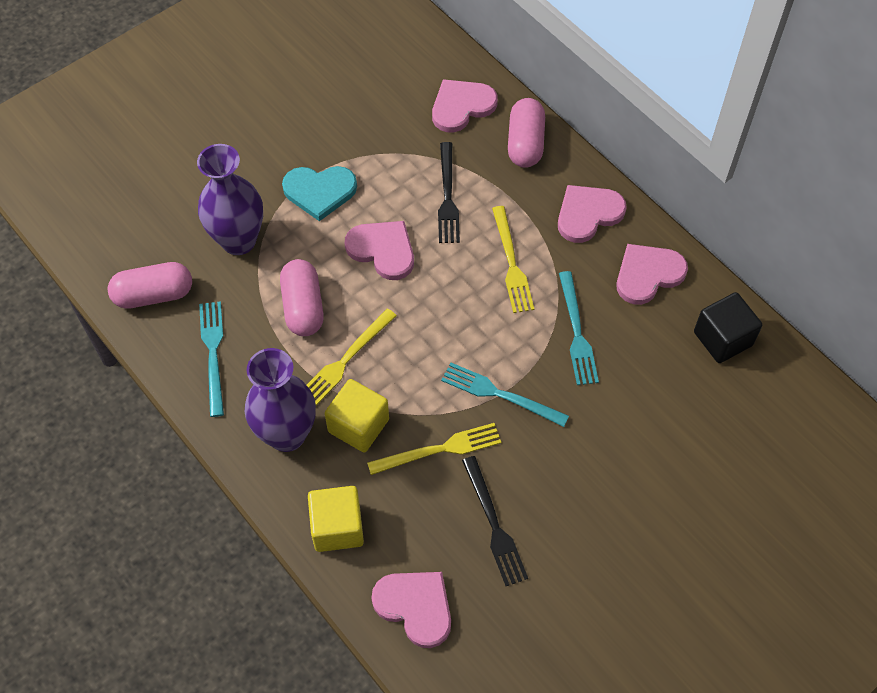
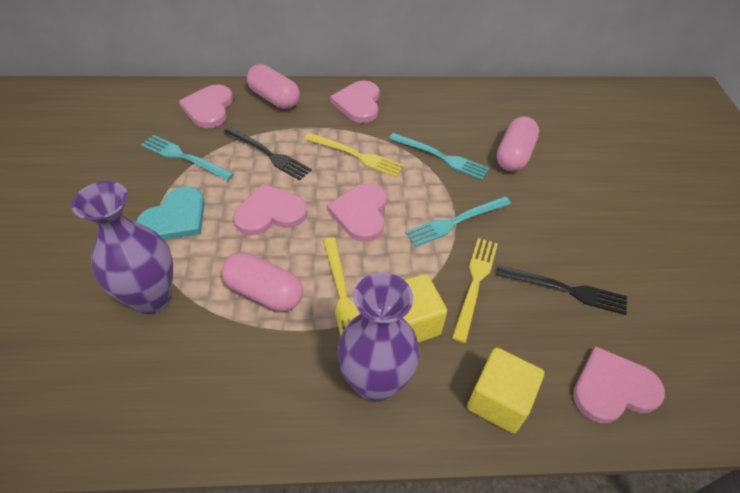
camera: 55 degrees left, 10 degrees down
pink capsule [107,262,192,309] -> pink capsule moved to [497,116,539,171]
turquoise fork [199,301,224,417] -> turquoise fork moved to [141,135,234,181]
pink heart [616,244,688,305] -> pink heart moved to [327,183,387,242]
black cube [694,292,762,363] -> none

